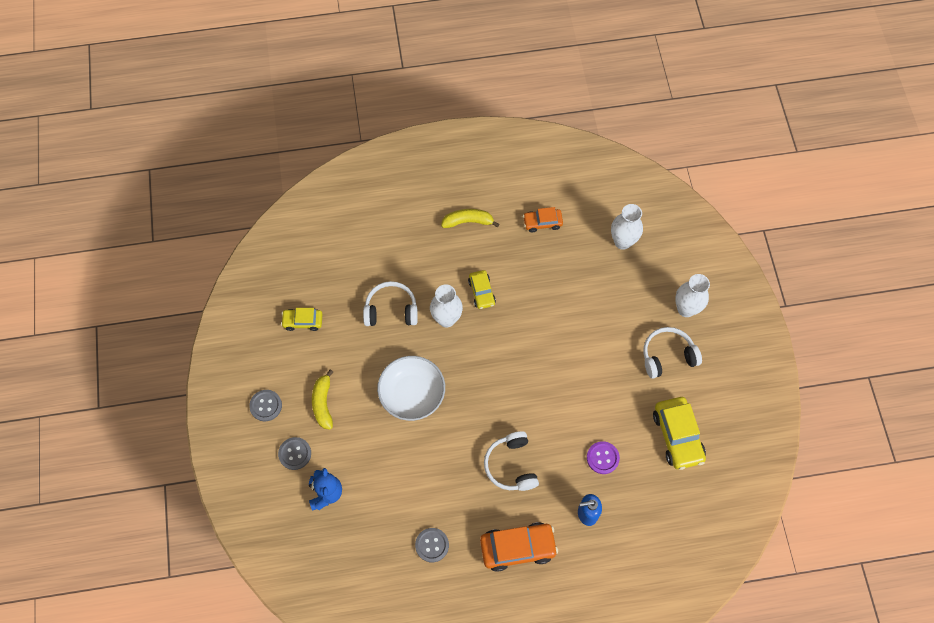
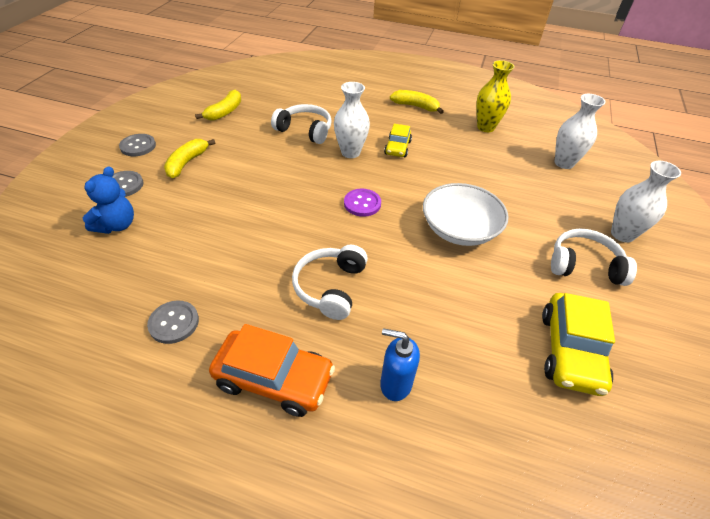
camera: 25 degrees right, 20 degrees down
yellow car [281,308,322,331] -> yellow banana [195,90,241,121]
white bowl [377,356,445,421] -> white bowl moved to [423,183,509,246]
orange car [523,207,563,232] -> yellow vase [476,60,515,132]
purple button [587,441,620,474] -> purple button moved to [344,189,381,217]

